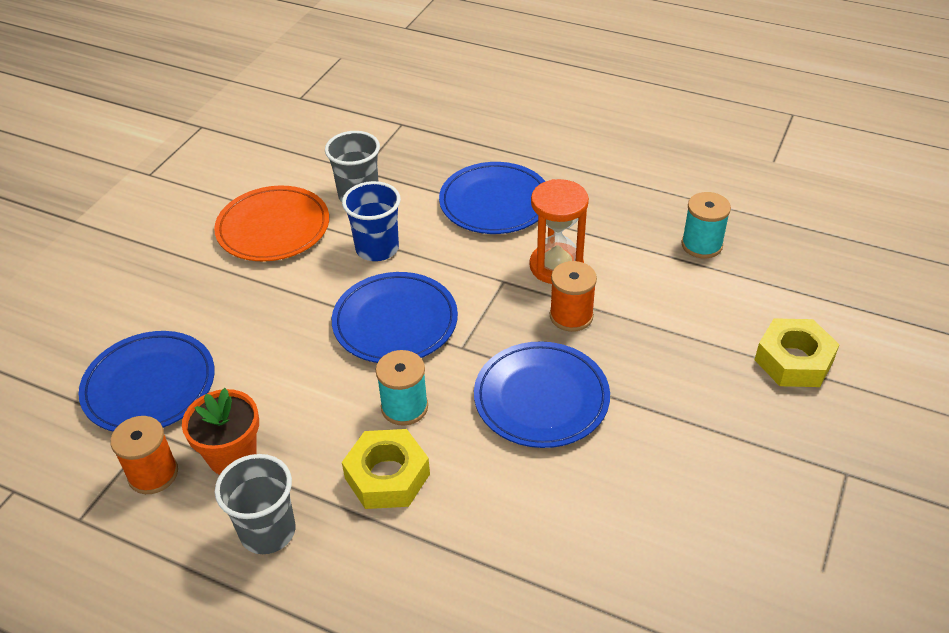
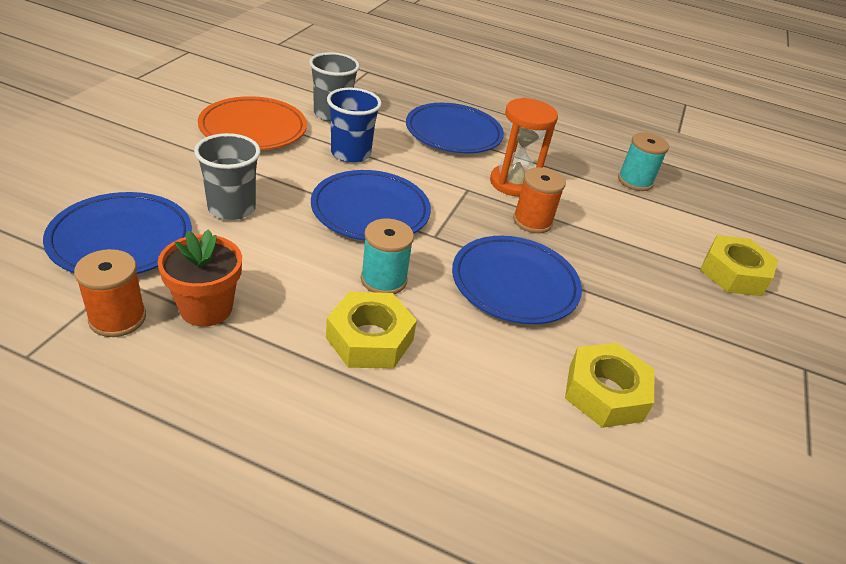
camera: 10 degrees left, 5 degrees down
grey cup [215,454,296,554] -> grey cup moved to [194,133,261,220]
none -> yellow nut [565,343,655,428]

